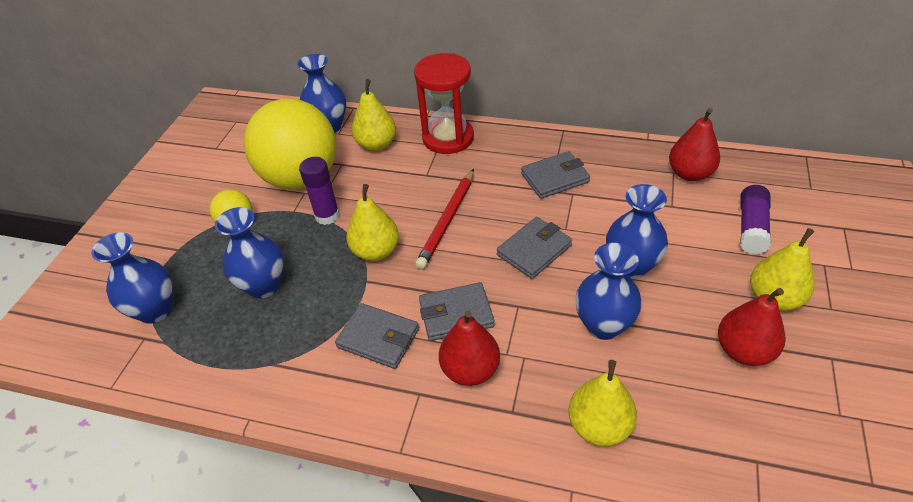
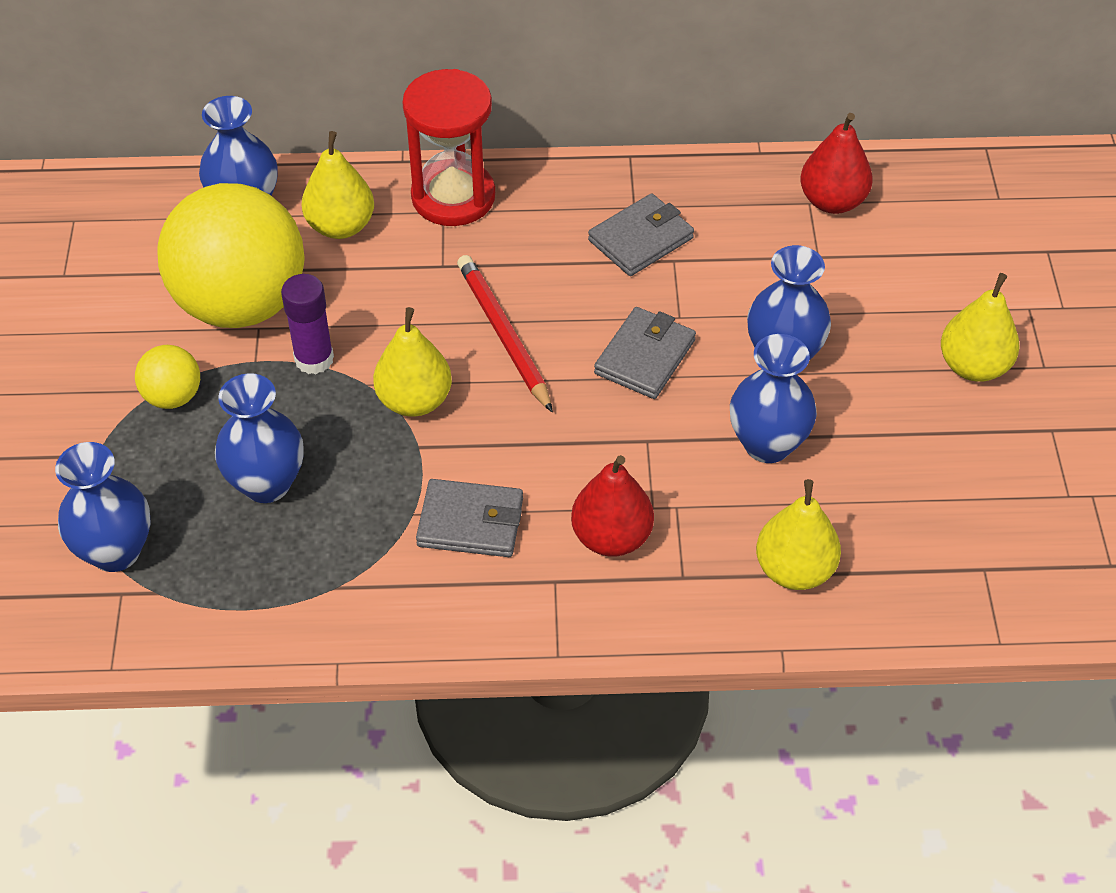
camera: 20 degrees left, 5 degrees up
red pencil [415,169,474,269] -> red pencil turned 150 degrees clockwise [457,255,553,412]
grey wallet [419,282,495,341] -> none
red pear [718,288,785,366] -> none
purple glue stick [740,185,771,254] -> none

